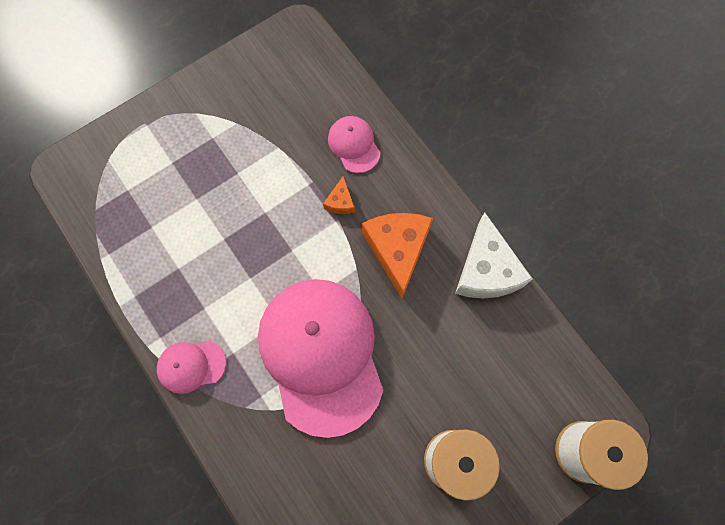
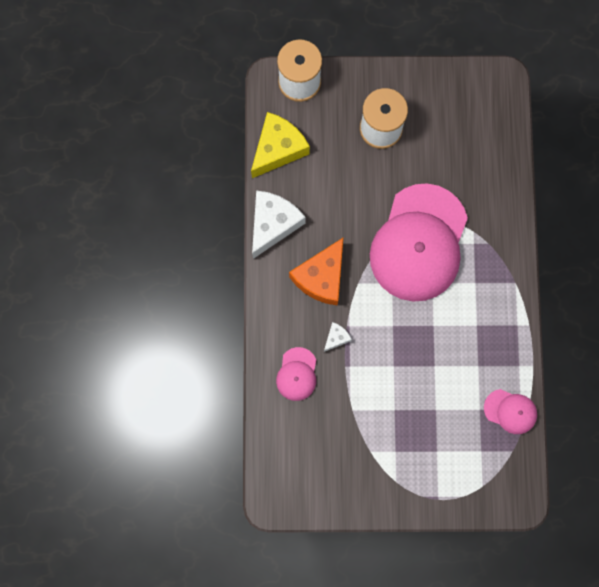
camera: 145 degrees left, 5 degrees up
pink cap [157,340,226,394] -> pink cap moved to [484,389,537,434]
orange cheese [323,176,355,214] -> white cheese [324,322,352,352]
none -> yellow cheese [251,112,310,178]

